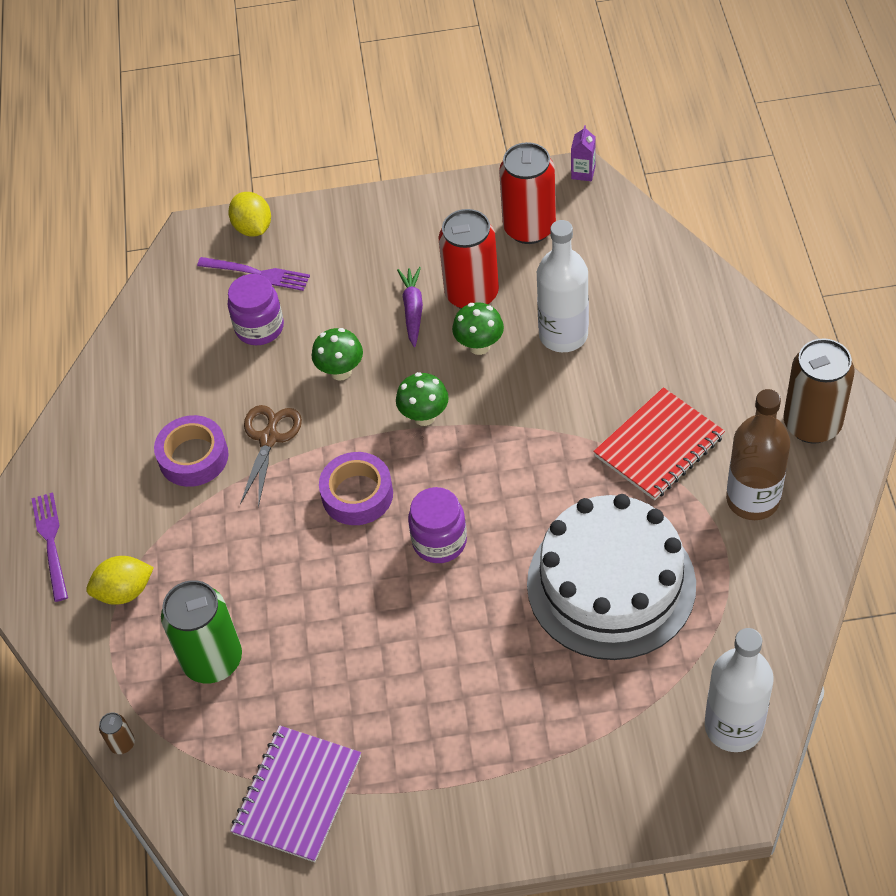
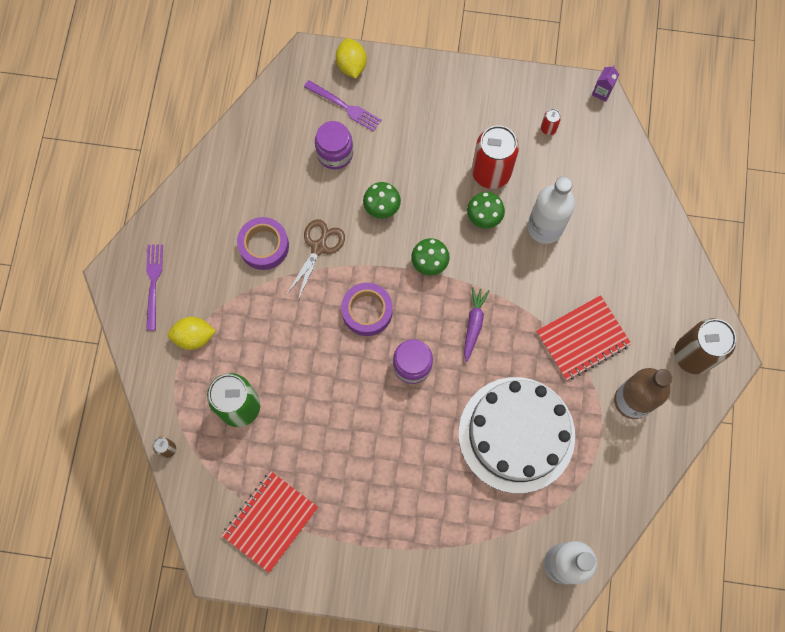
camera: 10 degrees right, 20 degrees up
purple notebook [230,725,361,862] -> red notebook [222,471,318,573]
purple carrot [397,267,423,347] -> purple carrot moved to [464,287,490,362]
red can [499,142,556,244] -> red can [541,109,561,135], size x0.42

